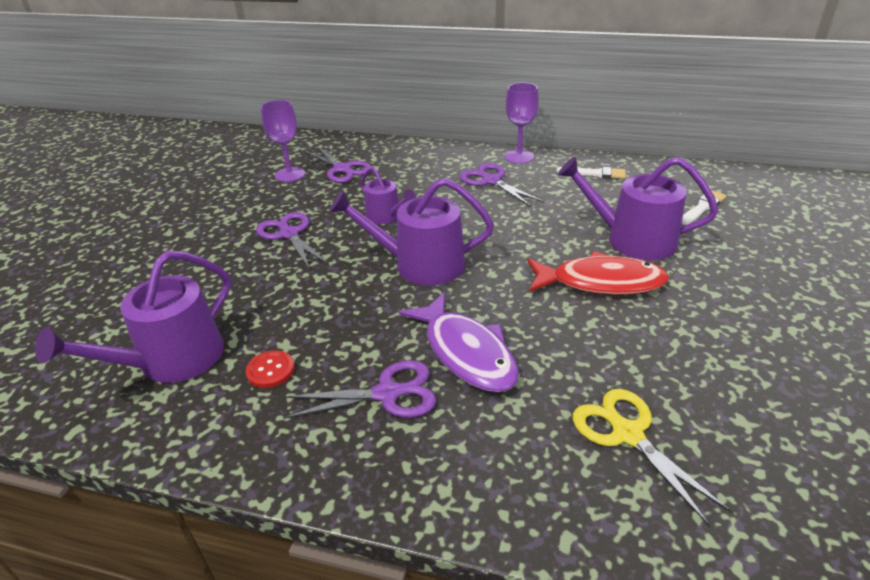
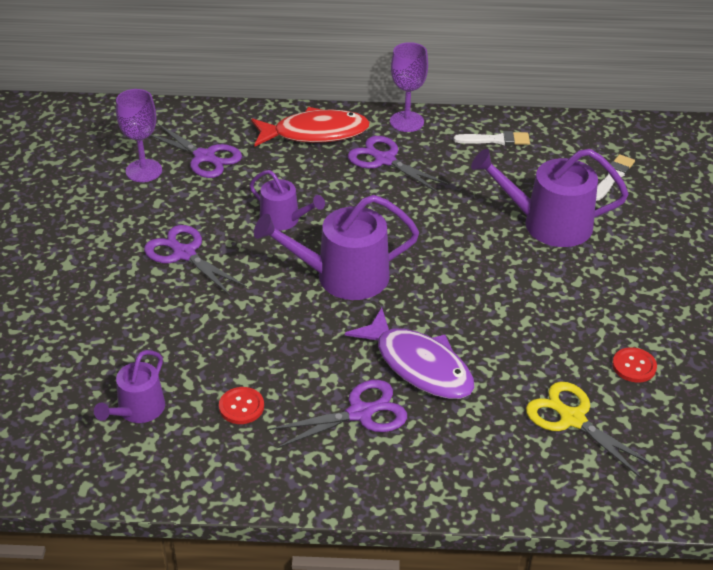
camera: 15 degrees left, 5 degrees up
purple watering can [35,251,231,383] -> purple watering can [94,350,165,423], size x0.58
red fish [527,251,669,295] -> red fish moved to [251,107,370,147]
none -> red button [612,347,657,383]

